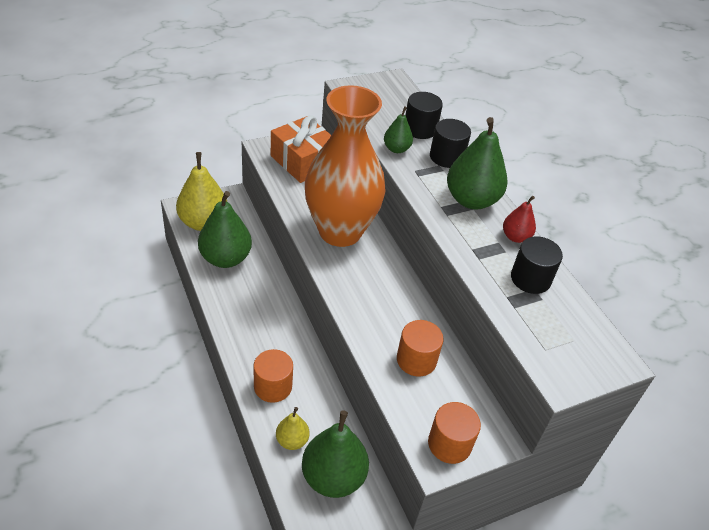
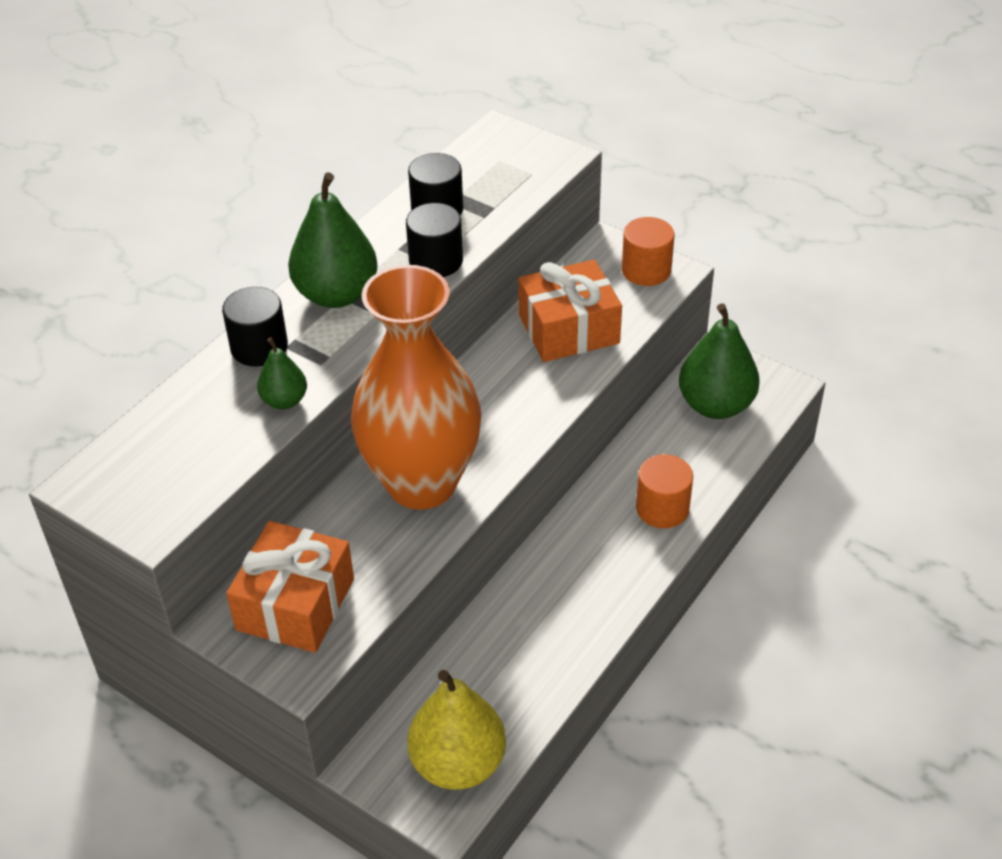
camera: 115 degrees left, 0 degrees up
green pear [198,191,252,268] -> none
yellow pear [276,407,310,450] -> none
orange cylinder [397,320,444,377] -> orange gift [519,260,622,362]
black cylinder [405,92,443,139] -> black cylinder moved to [406,203,463,277]
red pear [503,196,536,243] -> none

